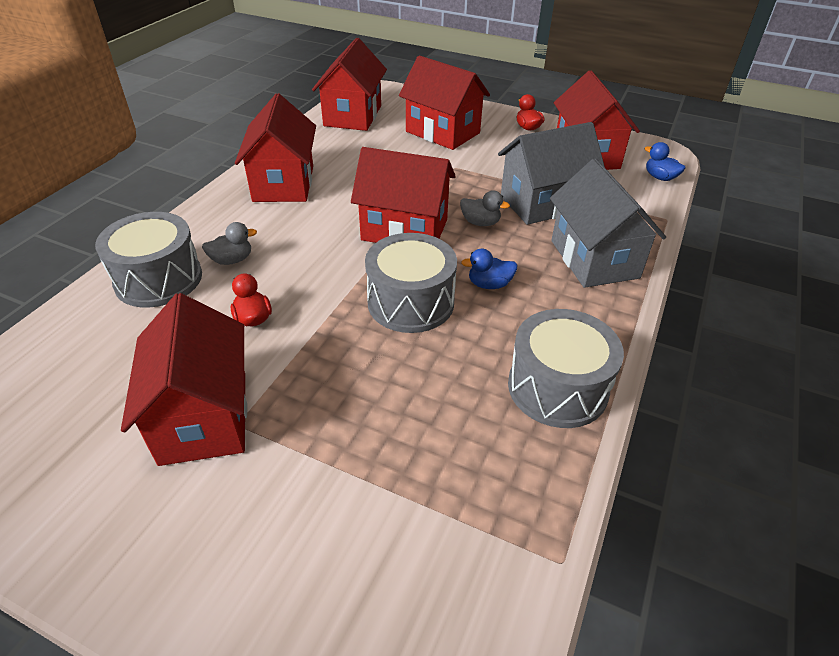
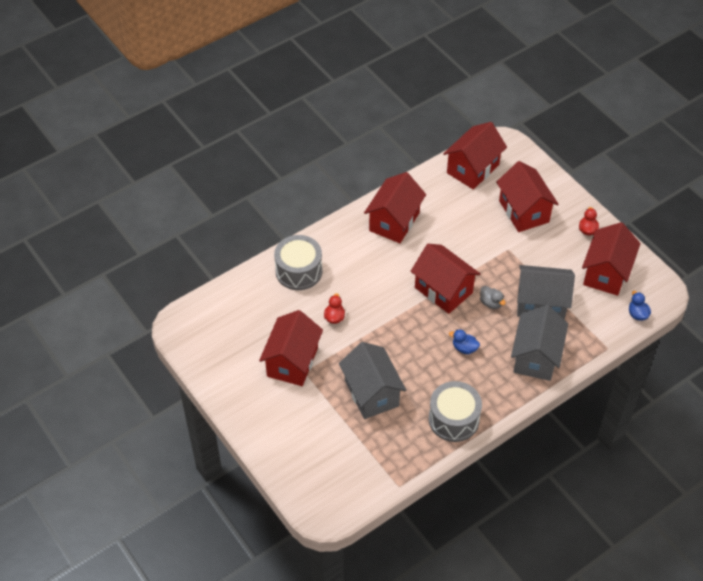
camera: 30 degrees right, 10 degrees up
grey duck [202,222,257,265] -> none
grey drum [365,233,457,333] -> none
none -> grey house [339,342,406,419]

